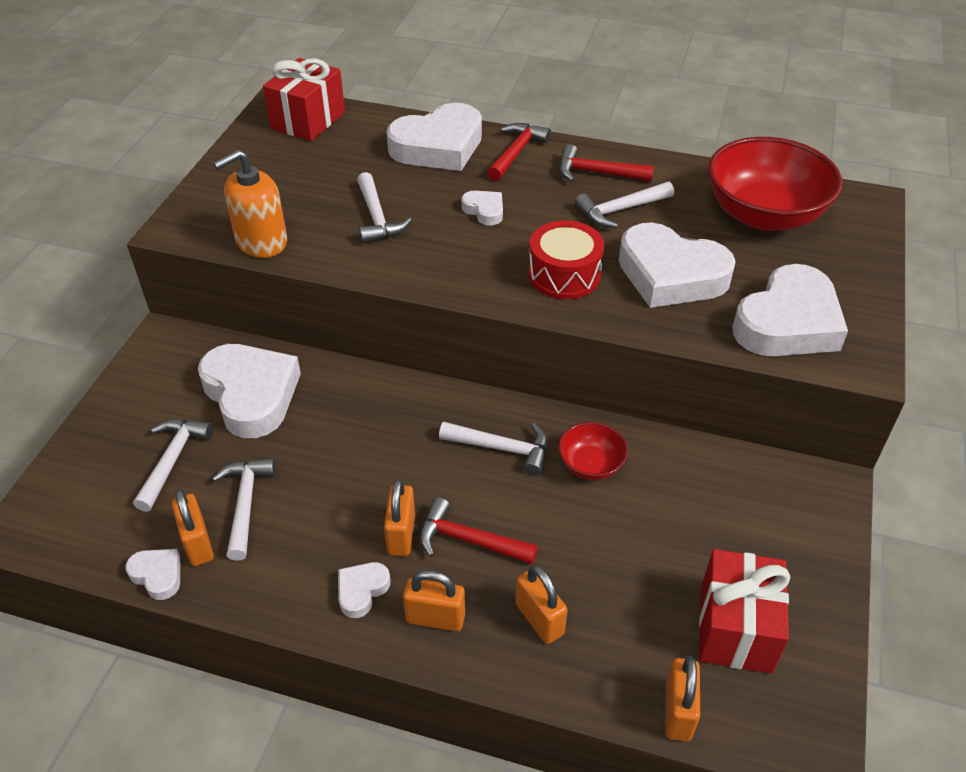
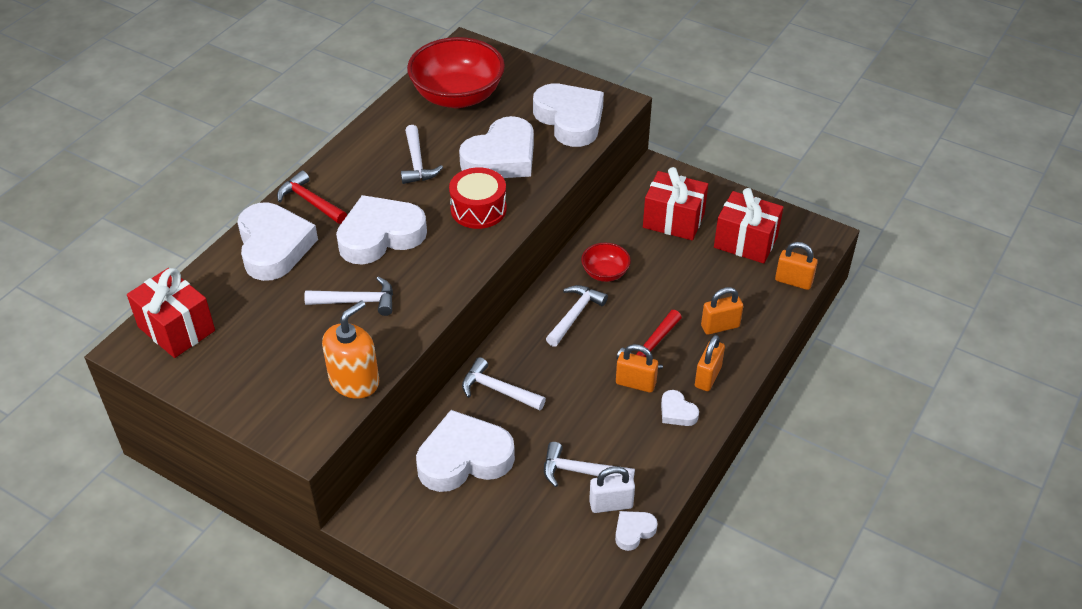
camera: 75 degrees left, 0 degrees up
white hammer [133,419,213,512] -> white hammer moved to [462,357,546,411]
orange padlock [171,489,214,566] -> white padlock [589,466,635,513]
orange soap dispenser [213,150,287,258] -> orange soap dispenser turned 120 degrees counterclockwise [322,300,379,399]
white heart [461,191,503,226] -> white heart [336,195,427,265], size x2.21
red hammer [559,144,654,181] -> none
none -> red gift [643,167,708,240]

